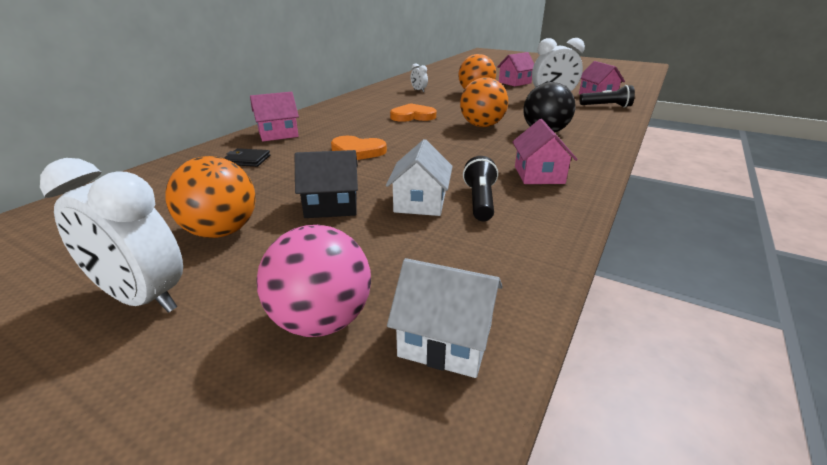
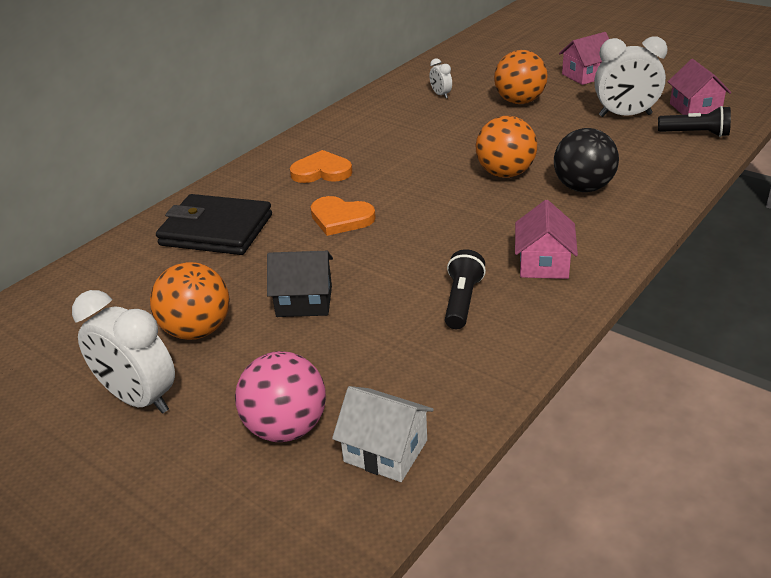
camera: 10 degrees right, 5 degrees up
black wallet [224,148,270,167] -> black wallet [156,194,272,255], size x2.24
pink house [250,92,299,141] -> none
white house [386,139,453,216] -> none
orange heart [390,103,436,122] -> orange heart moved to [290,150,353,183]

